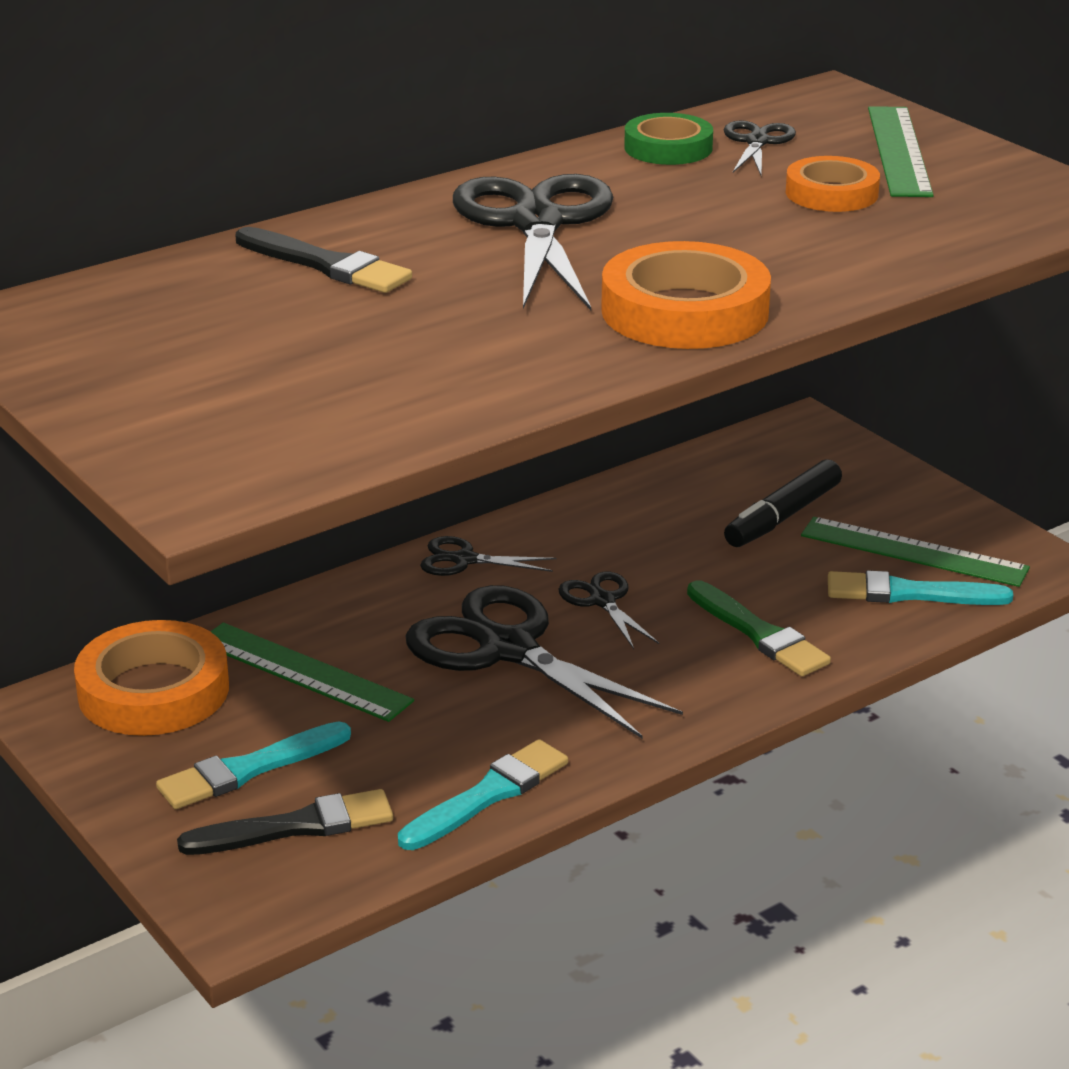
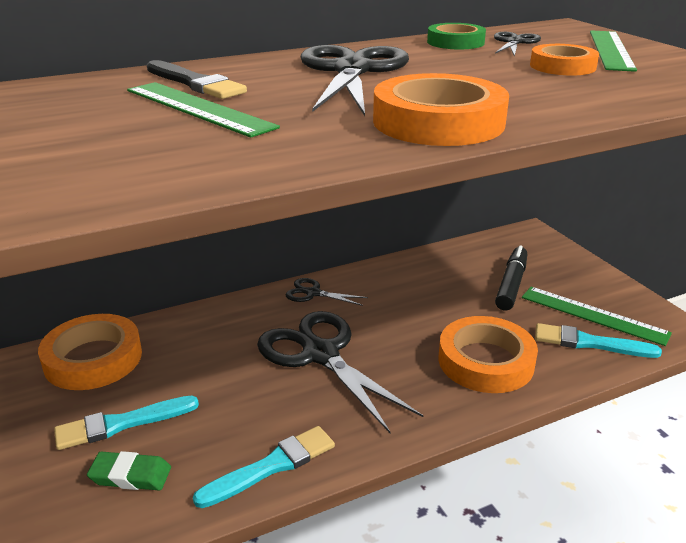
camera: 10 degrees right, 0 degrees up
black brush [177,789,393,855] -> green eraser [87,451,171,490]
green ruler [210,623,414,722] -> green ruler moved to [127,82,280,138]
black scissors [558,572,659,649] -> none
green brush [687,580,831,676] -> orange tape [438,316,538,393]
black marker [724,459,842,547] -> black marker turned 150 degrees clockwise [495,245,527,311]

